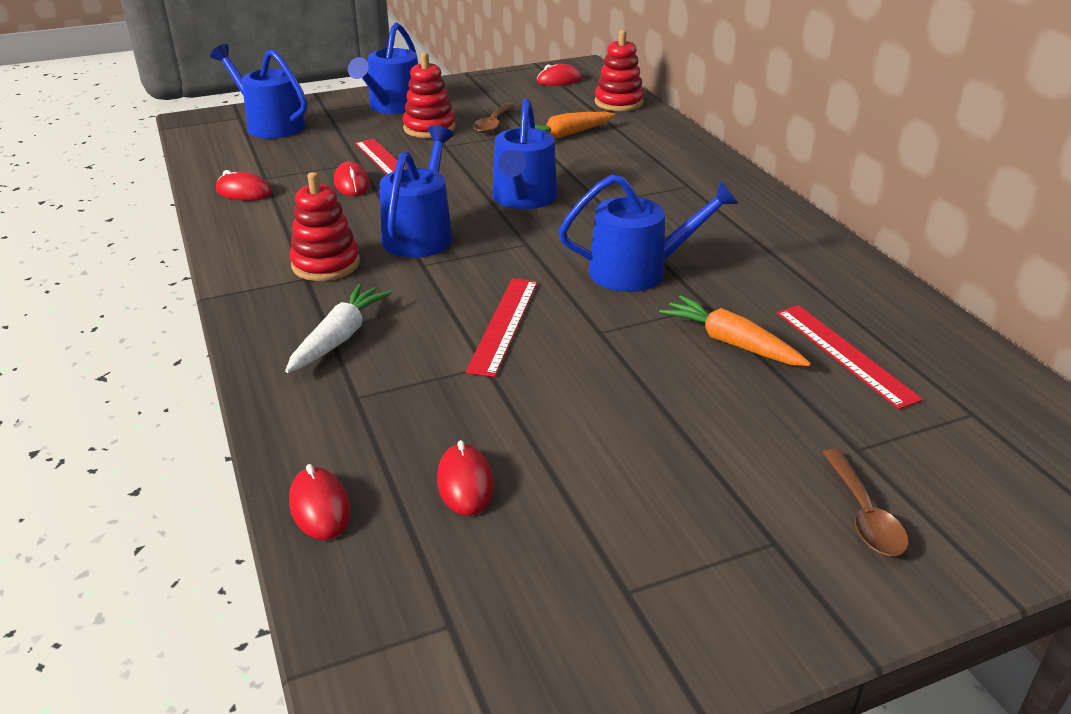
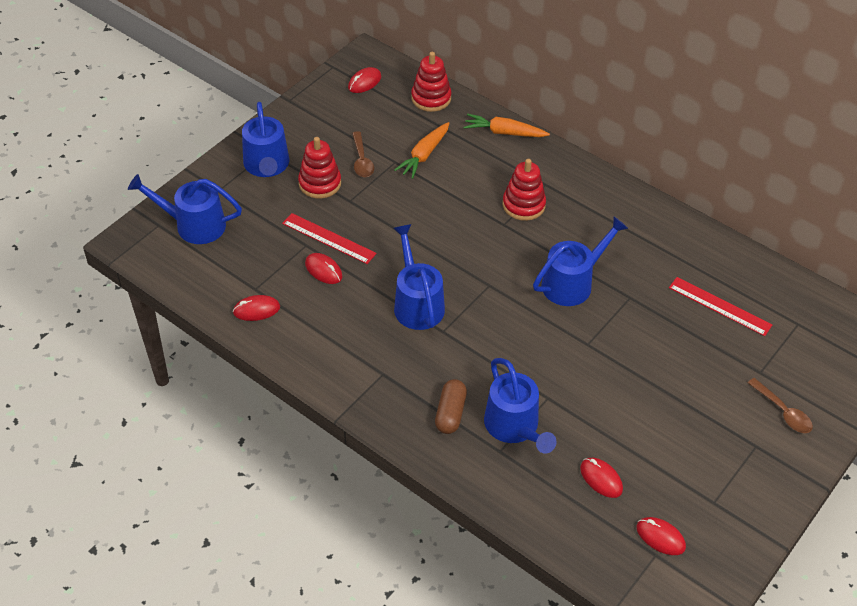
camera: 30 degrees left, 15 degrees up
white carrot [285,284,392,373] -> brown capsule [435,379,467,434]
red mouse [289,464,351,540] -> red mouse moved to [636,517,686,555]
red stacking toy [290,172,360,281] -> red stacking toy moved to [503,159,546,221]
red ruler [466,278,538,377] -> none
blue watering can [492,98,557,209] -> blue watering can moved to [484,358,556,454]
orange carrot [659,295,811,366] -> orange carrot moved to [464,113,550,137]

